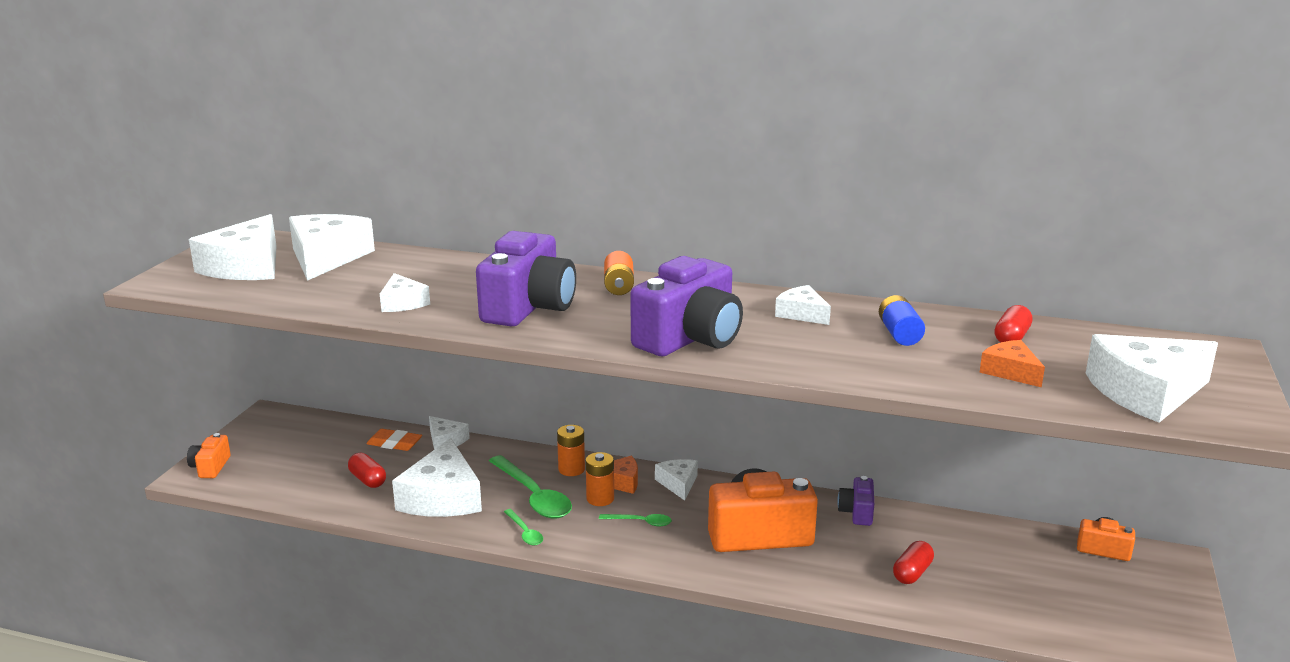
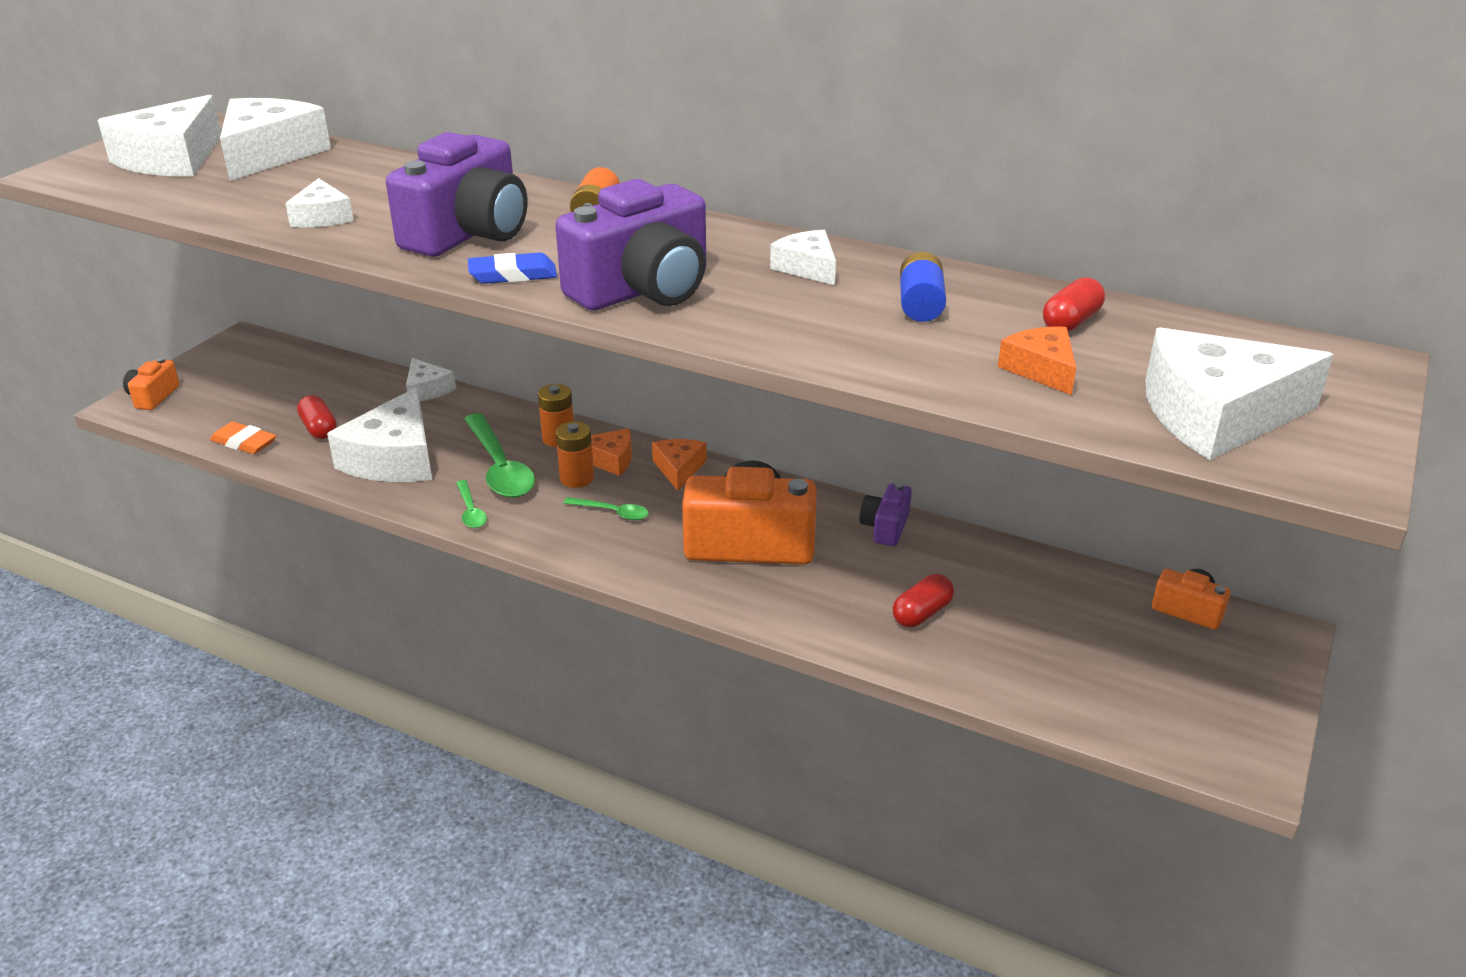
camera: 10 degrees right, 10 degrees up
orange eraser [367,429,422,451] -> orange eraser moved to [210,421,276,454]
white cheese [655,459,698,501] -> orange cheese [652,439,707,491]
none -> blue eraser [468,253,557,284]

